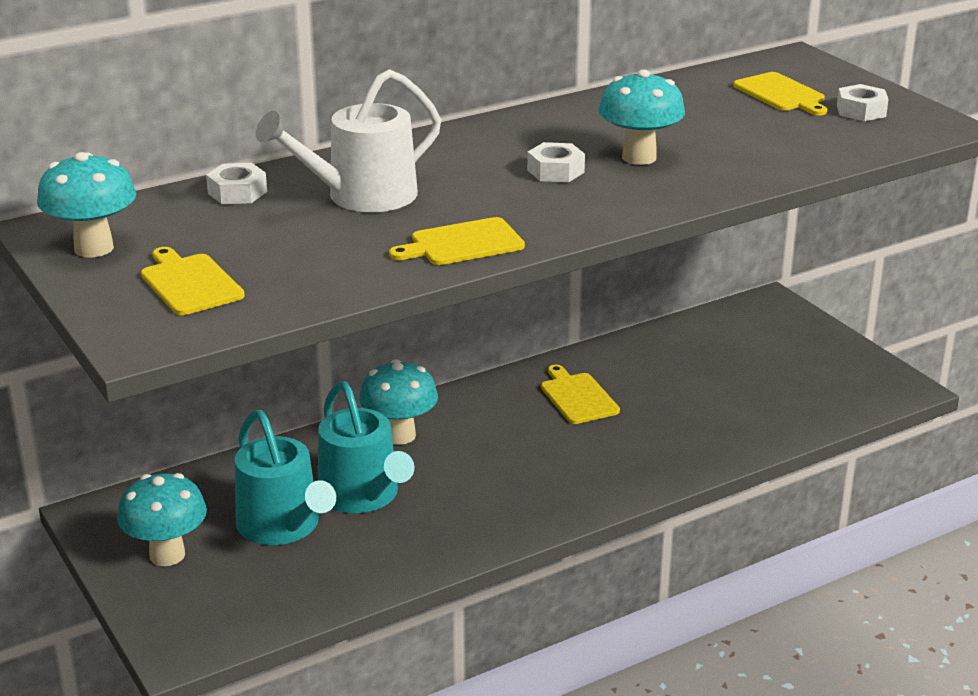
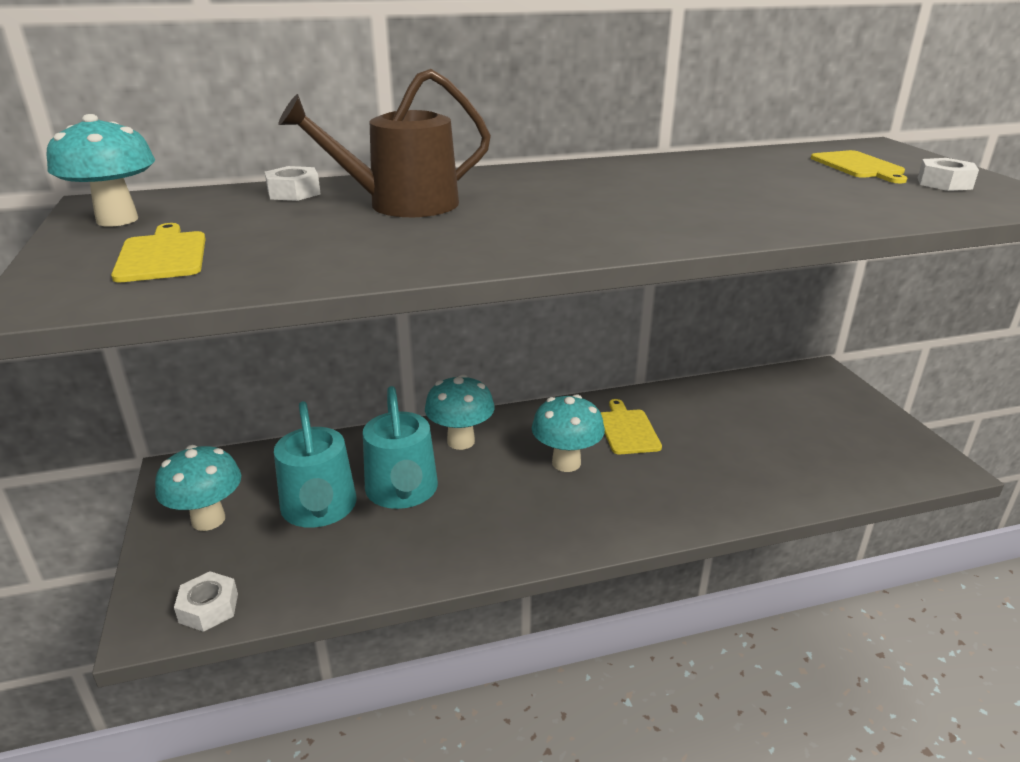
camera: 15 degrees right, 0 degrees up
white watering can [256,69,441,212] -> brown watering can [278,69,491,217]
yellow cutting board [389,217,525,265] -> none
white nut [527,142,585,182] -> white nut moved to [174,571,238,632]
turquoise mushroom [599,70,685,165] -> turquoise mushroom moved to [532,394,605,472]

